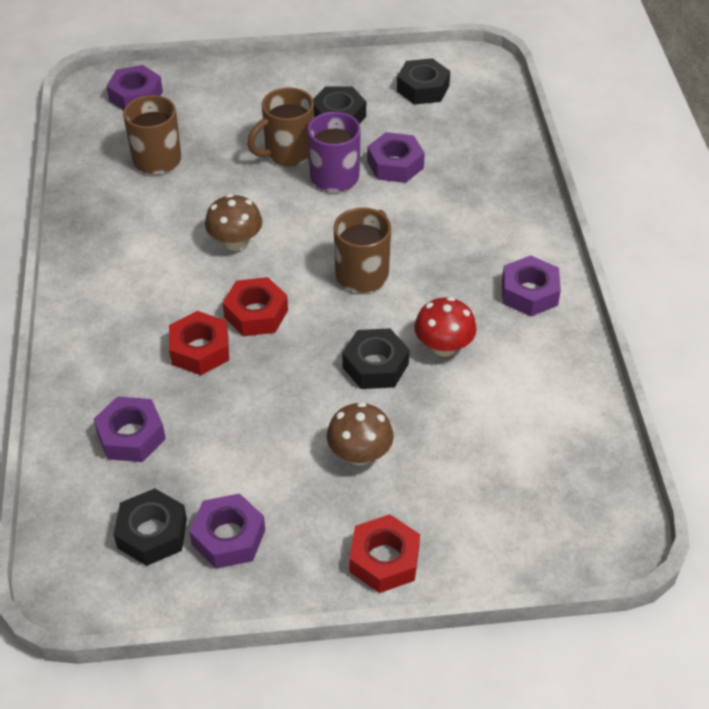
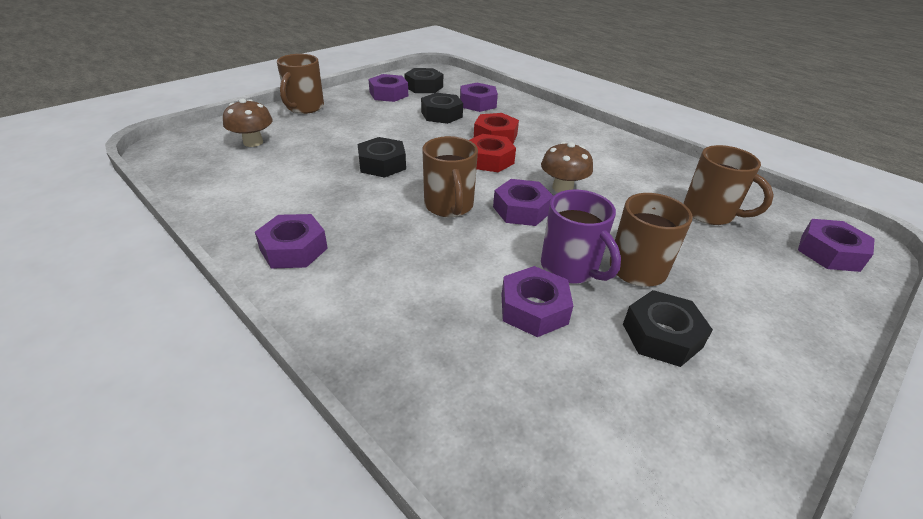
camera: 140 degrees right, 10 degrees down
brown mushroom [327,402,393,465] -> brown mushroom moved to [223,99,273,147]
red nut [349,514,420,593] -> brown mug [277,54,324,114]
black nut [397,58,450,105] -> black nut moved to [421,93,463,124]
red mushroom [414,297,477,357] -> none
none -> purple nut [493,179,553,226]

